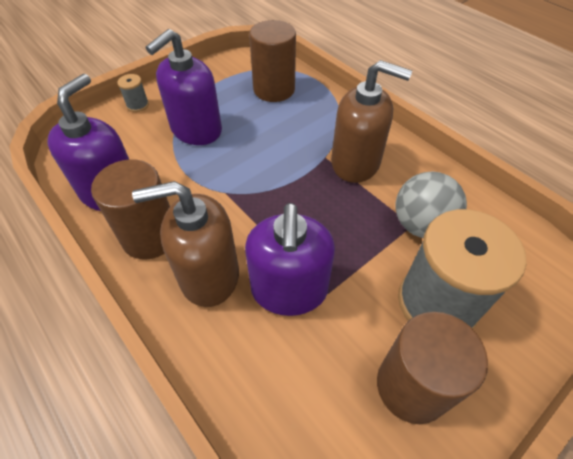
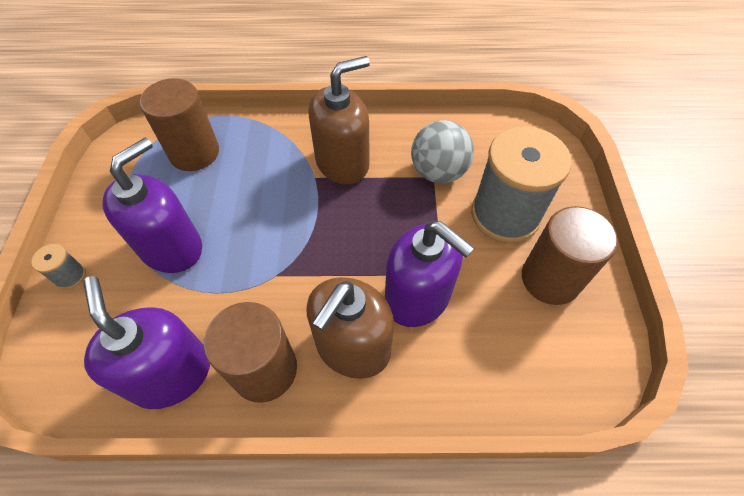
camera: 50 degrees left, 5 degrees up
purple soap dispenser [146,29,222,145] -> purple soap dispenser turned 135 degrees counterclockwise [103,138,202,273]

